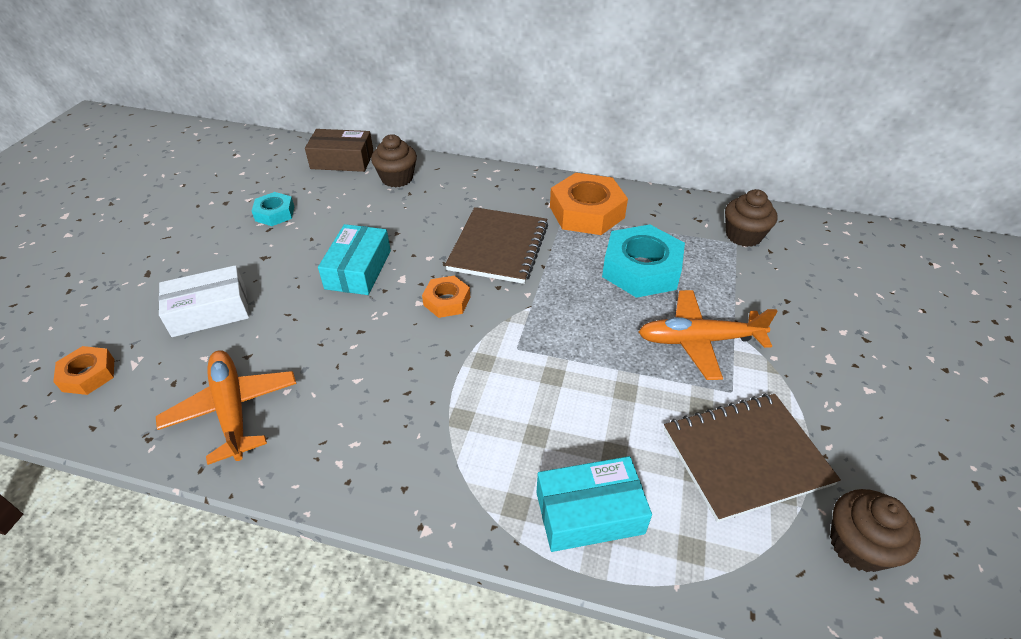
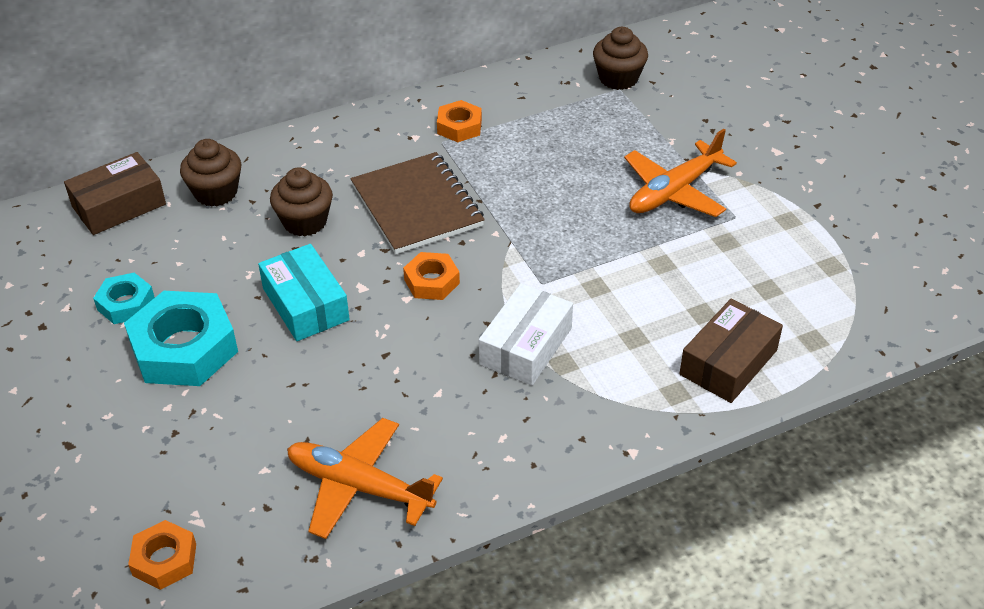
camera: 40 degrees left, 0 degrees up
white box [159,265,249,337] -> white box moved to [479,283,573,386]
turquoise box [536,456,652,552] -> brown box [680,299,783,403]
orange nut [550,173,628,235] -> orange nut [437,100,482,142], size x0.54
turquoise nut [602,225,685,298] -> turquoise nut moved to [124,291,238,386]
brown notebook [664,394,841,522] -> none
brown cupcake [830,489,921,572] -> brown cupcake moved to [270,167,333,236]

